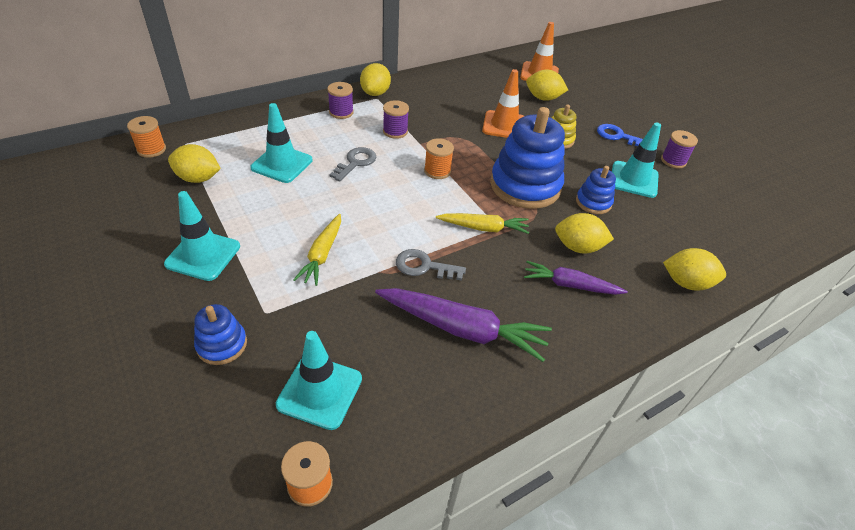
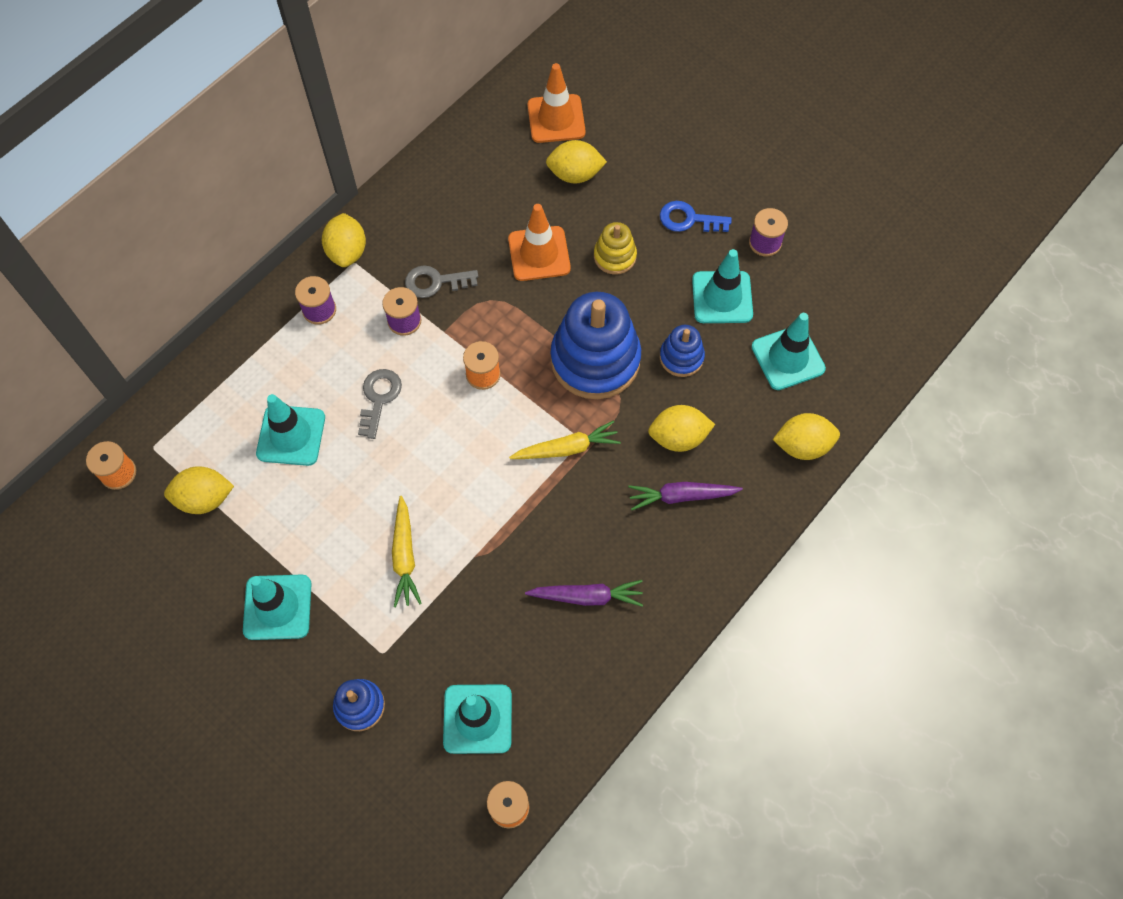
camera: 15 degrees left, 20 degrees up
purple carrot [375,288,552,362] -> purple carrot [525,580,643,607], size x0.62
grey key [396,249,466,281] -> grey key moved to [405,265,478,298]
none -> turquoise traffic cone [752,313,826,390]

